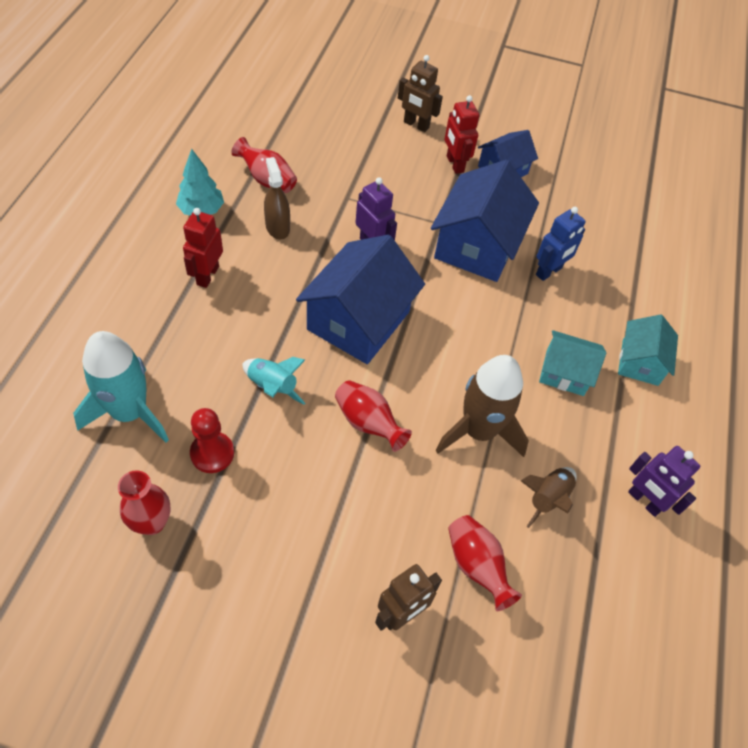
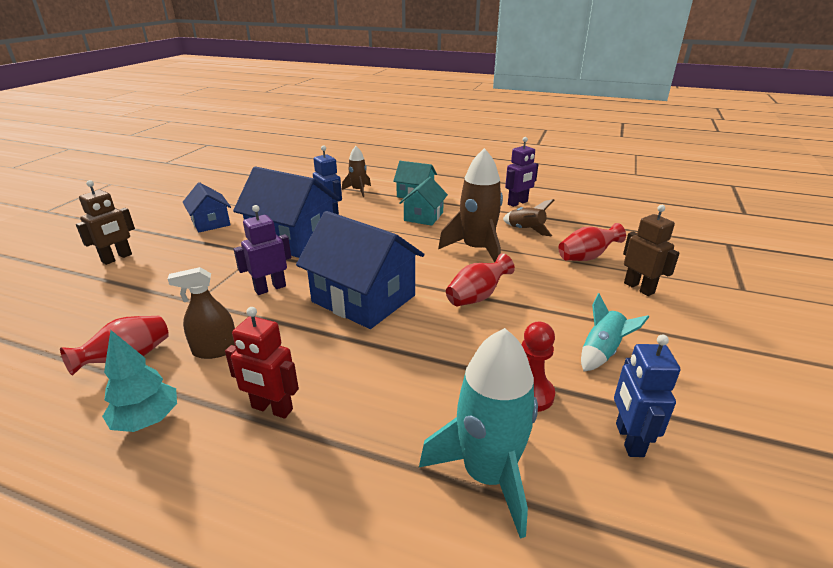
camera: 80 degrees left, 25 degrees down
red vase [118,470,171,535] -> blue robot [614,334,680,457]
turquoise rocket [243,357,305,405] -> turquoise rocket moved to [581,293,649,371]
red robot [445,95,479,174] -> none
none -> brown rocket [342,146,371,197]

